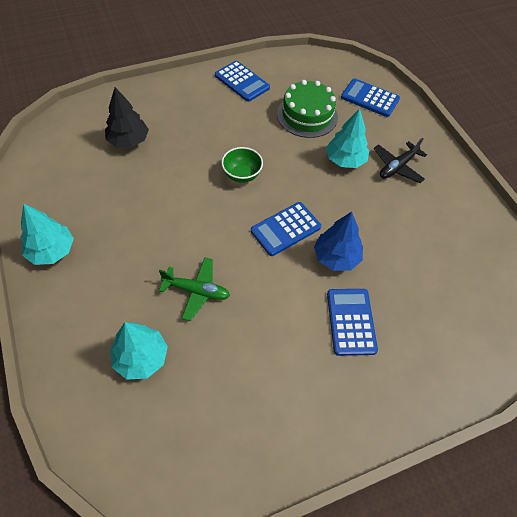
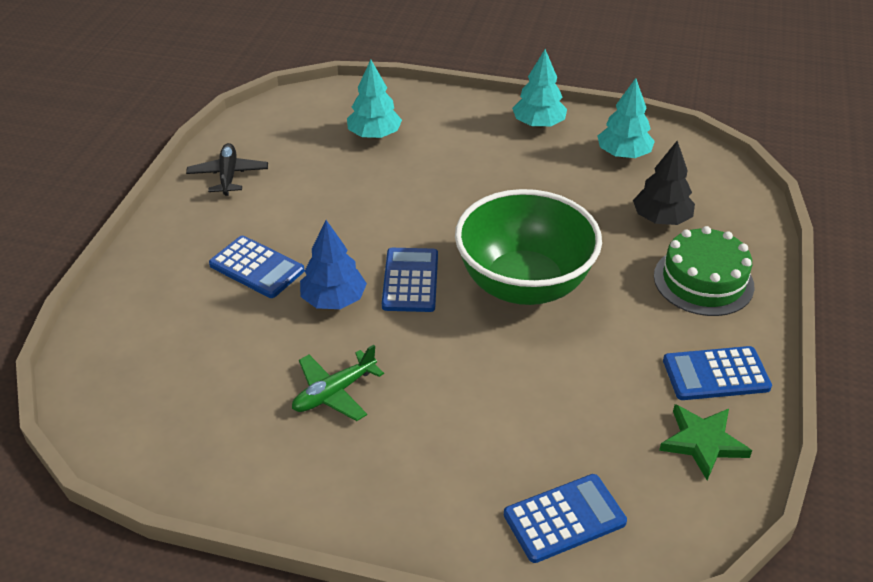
camera: 130 degrees right, 15 degrees down
green plane [159,257,230,321] -> green plane moved to [292,345,384,421]
green bowl [221,147,263,183] -> green bowl [455,189,602,305], size x2.35
green cake [277,80,338,138] -> green cake moved to [654,226,754,316]
turquoise tree [326,108,369,168] -> turquoise tree moved to [598,78,655,158]
black plane [374,138,427,183] -> black plane moved to [186,143,268,196]
none -> green star [659,404,752,480]

